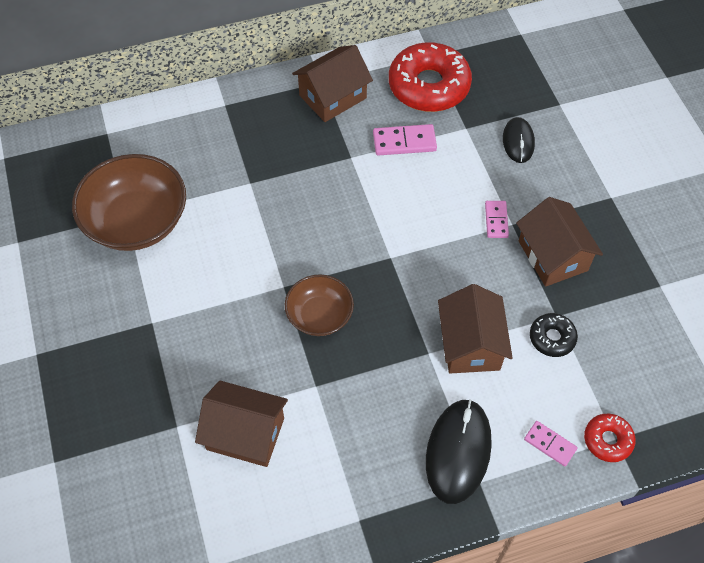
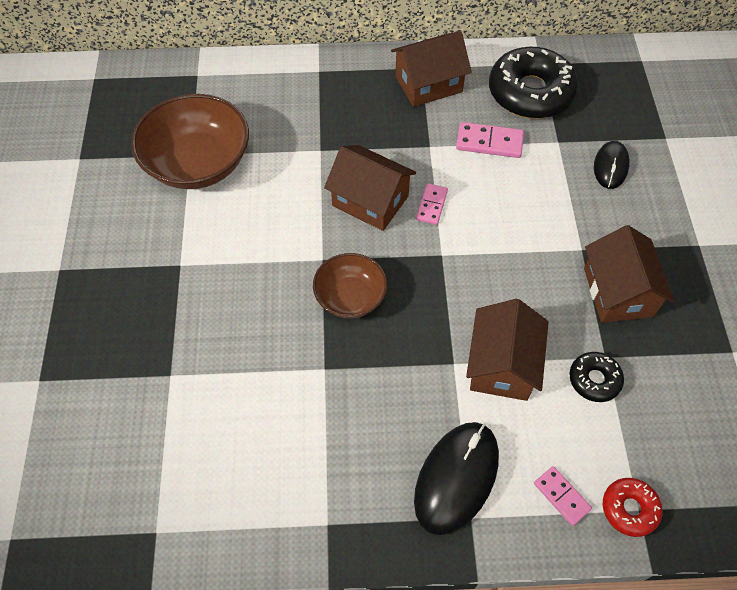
camera: 15 degrees right, 0 degrees up
brown house [195,381,288,467] -> brown house moved to [324,145,416,231]
red donut [389,42,472,112] -> black donut [489,47,578,119]
pink domino [485,201,509,238] -> pink domino moved to [416,183,448,225]

